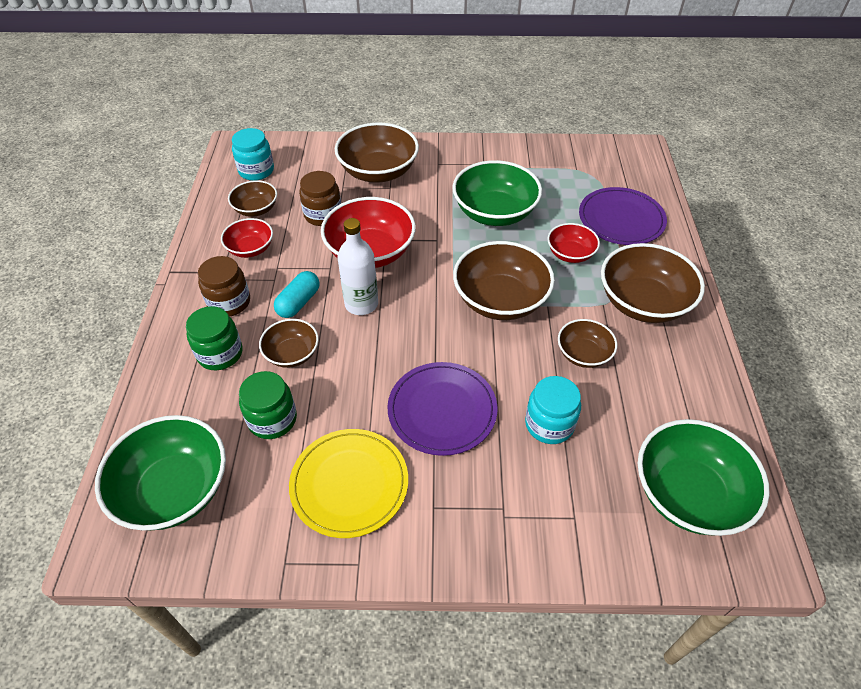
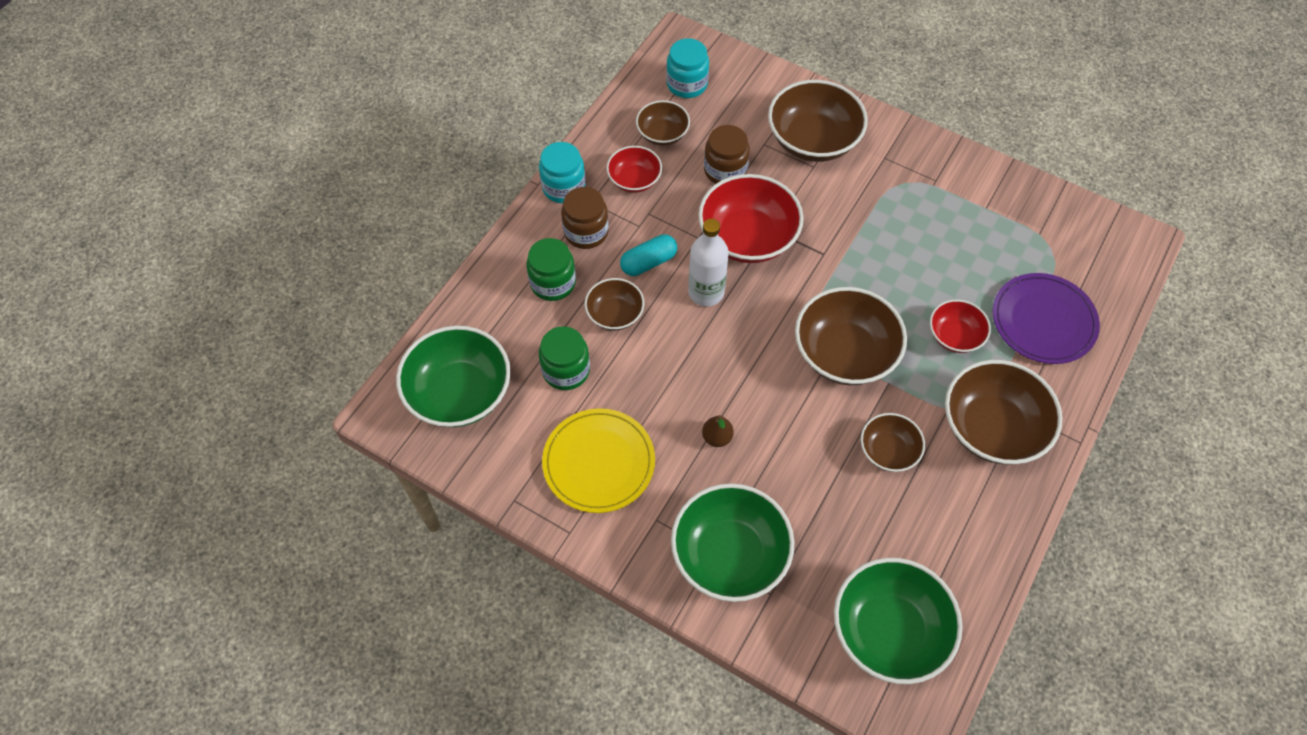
camera: 30 degrees right, 10 degrees up
purple plate [388,362,497,456] -> brown pear [702,415,734,447]
green bowl [452,160,542,226] -> green bowl moved to [671,483,795,602]
turquoise jar [525,376,581,444] -> turquoise jar moved to [539,142,586,203]

